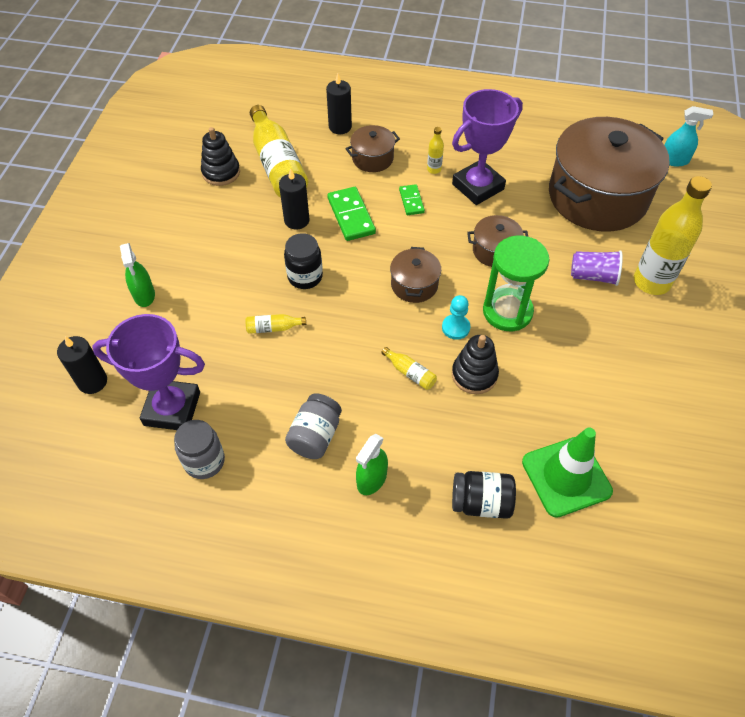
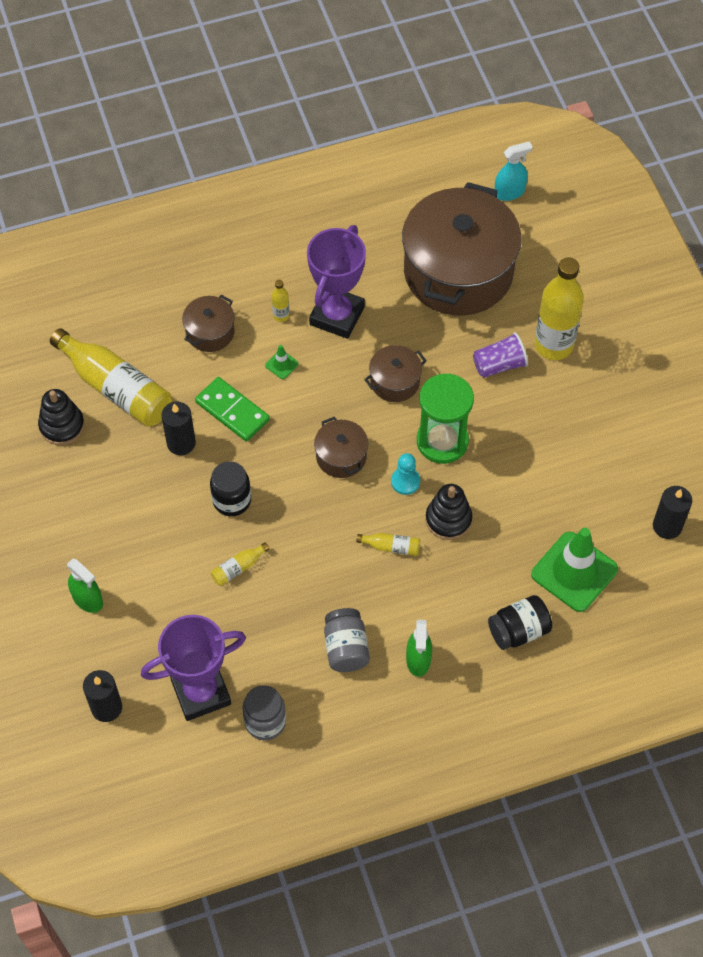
camera: 30 degrees left, 5 degrees up
black candle [326,74,352,134] -> black candle moved to [653,486,692,539]
green domino [399,184,425,215] -> green traffic cone [265,345,299,379]

